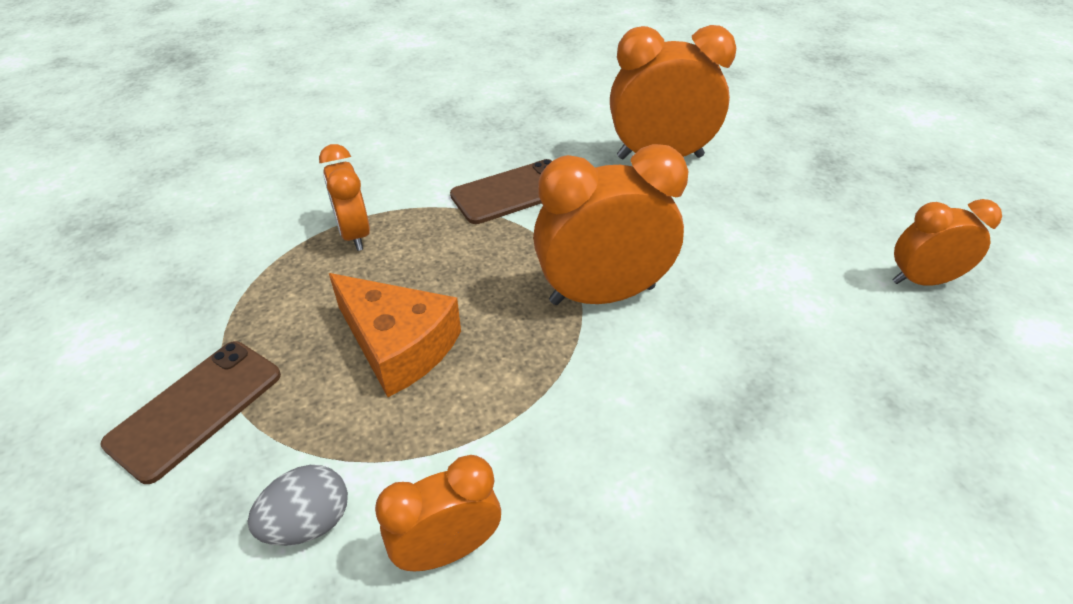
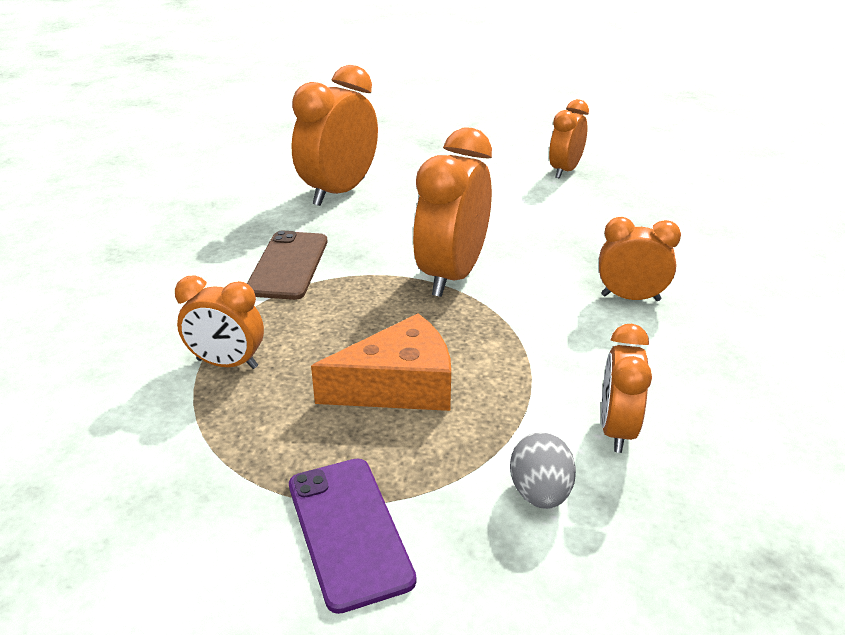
camera: 55 degrees left, 10 degrees down
brown phone [101,341,281,484] -> purple phone [289,458,416,614]
none -> orange clock [599,217,681,301]

